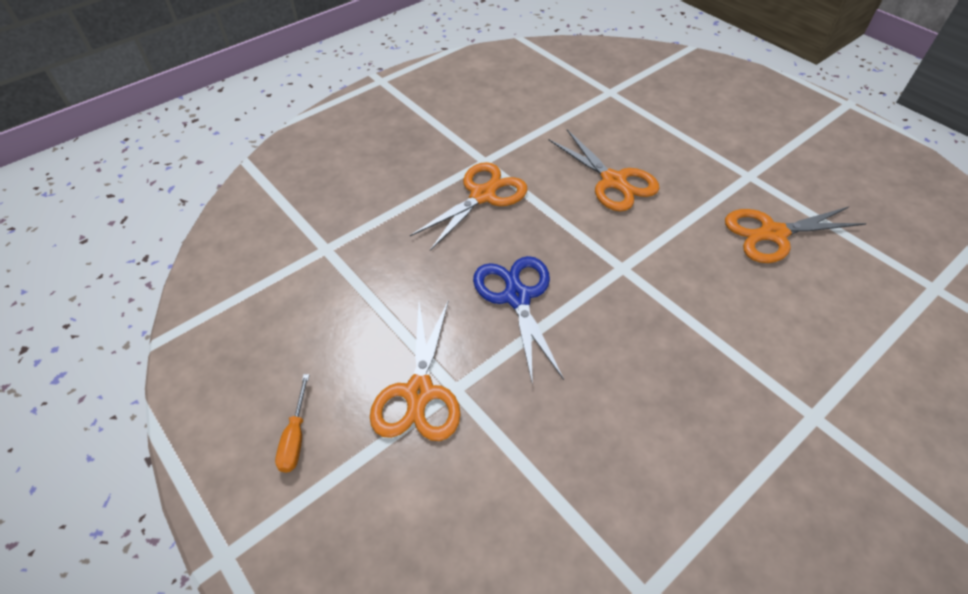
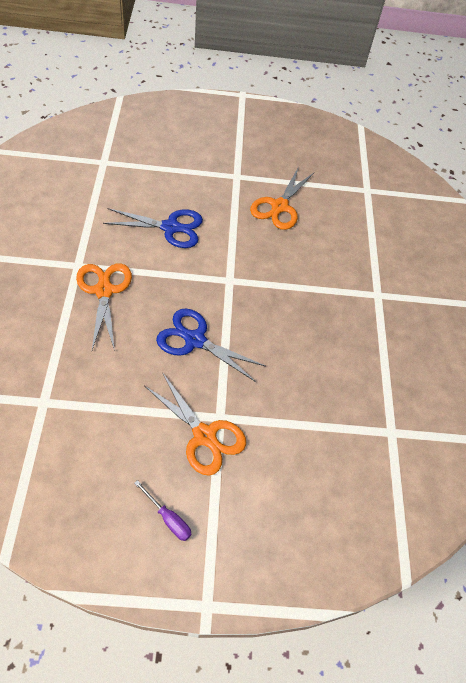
camera: 55 degrees left, 5 degrees up
orange screwdriver [275,374,310,473] -> purple screwdriver [134,480,191,541]
orange scissors [548,129,660,211] -> blue scissors [103,208,203,248]

